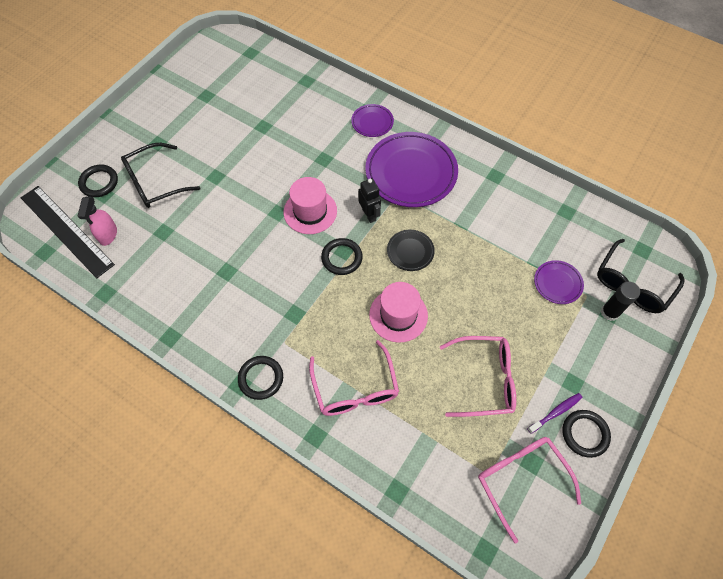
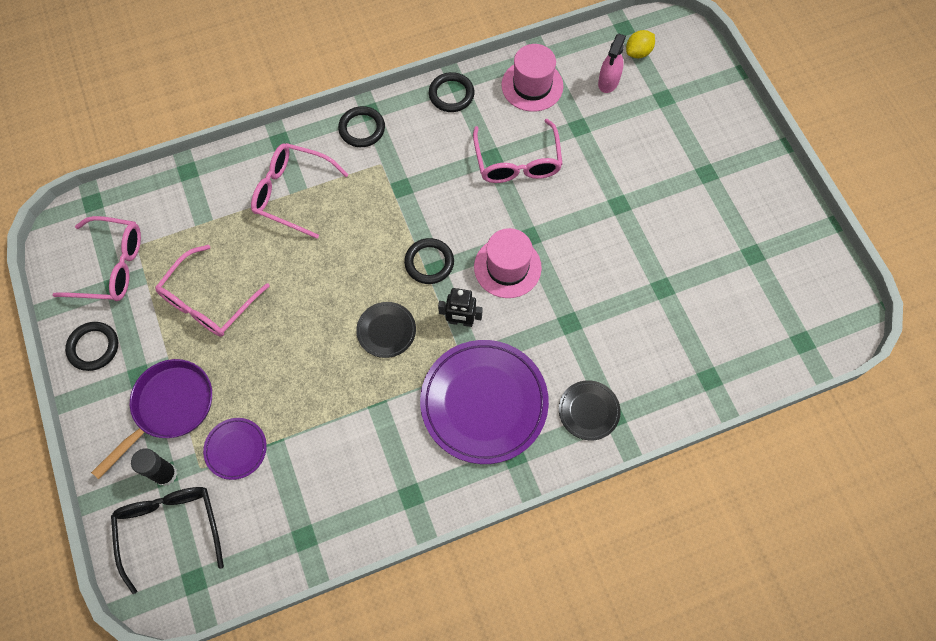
camera: 125 degrees right, 5 degrees up
black ruler [21,186,115,278] -> yellow lemon [626,30,655,58]
black ring [78,165,118,197] -> black ring moved to [429,72,474,112]
pink spray bottle [78,196,117,246] -> pink spray bottle turned 105 degrees counterclockwise [598,34,626,93]
black glasses [121,143,201,208] -> none
purple plate [351,104,394,137] -> black plate [559,380,621,440]
pink hat [369,282,428,343] -> pink hat moved to [501,44,563,112]
purple toothbrush [527,393,582,434] -> none
none -> purple pan [91,359,212,479]
none -> pink glasses [473,119,563,183]

